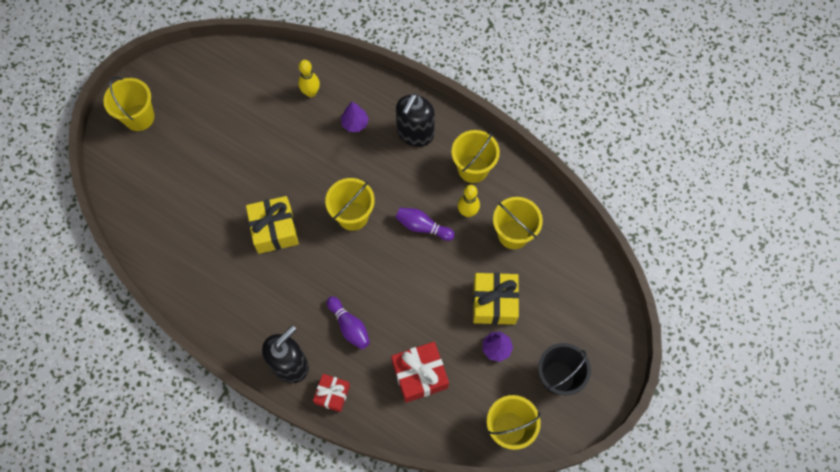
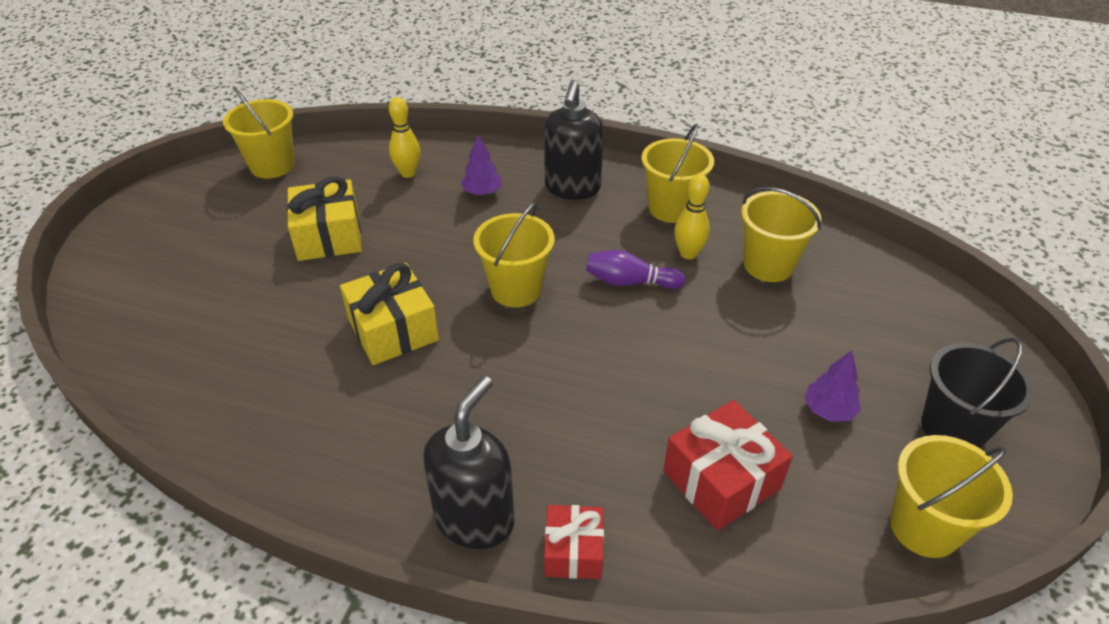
camera: 15 degrees left, 25 degrees down
yellow bucket [103,76,154,131] -> yellow bucket moved to [223,86,295,179]
purple bowling pin [327,296,370,349] -> none
yellow gift [473,273,519,325] -> yellow gift moved to [287,176,362,261]

